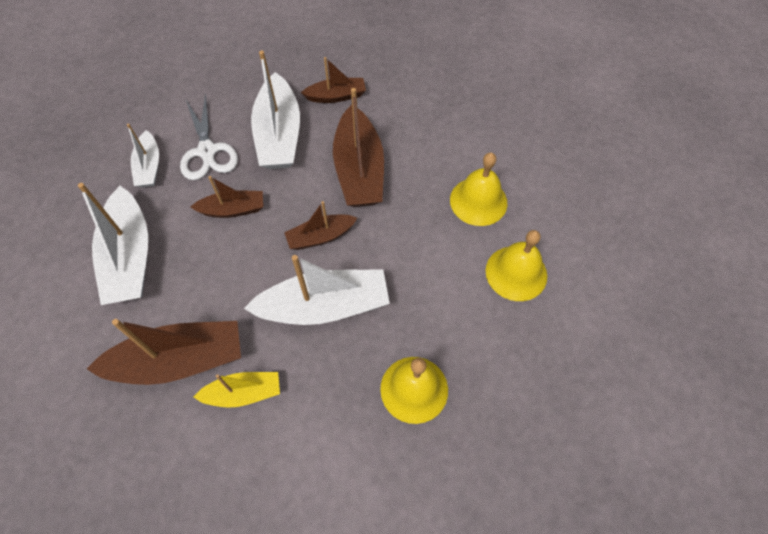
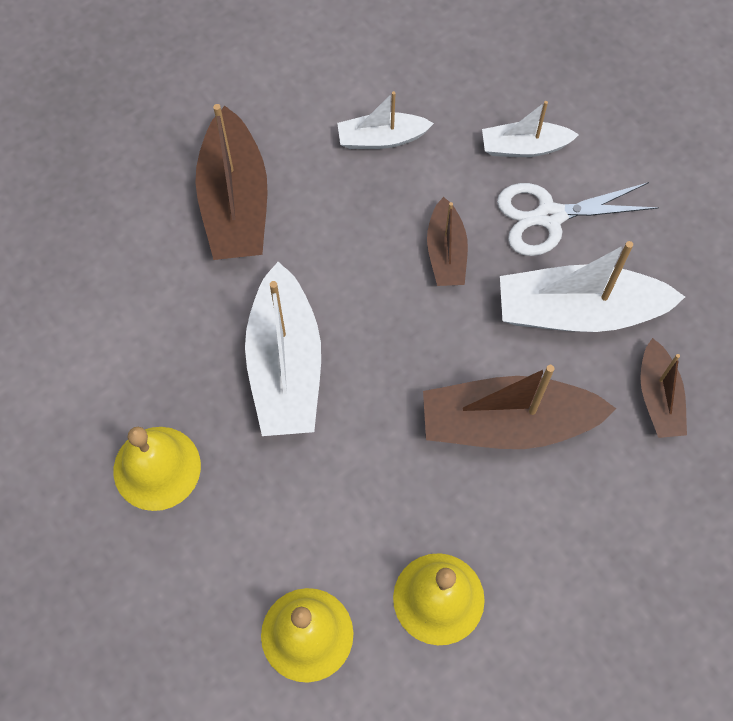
camera: 95 degrees right, 5 degrees up
white boat [78,183,148,305] -> white boat [337,91,434,149], size x0.56
yellow boat [194,372,280,408] -> none
brown boat [284,201,357,250] -> none

